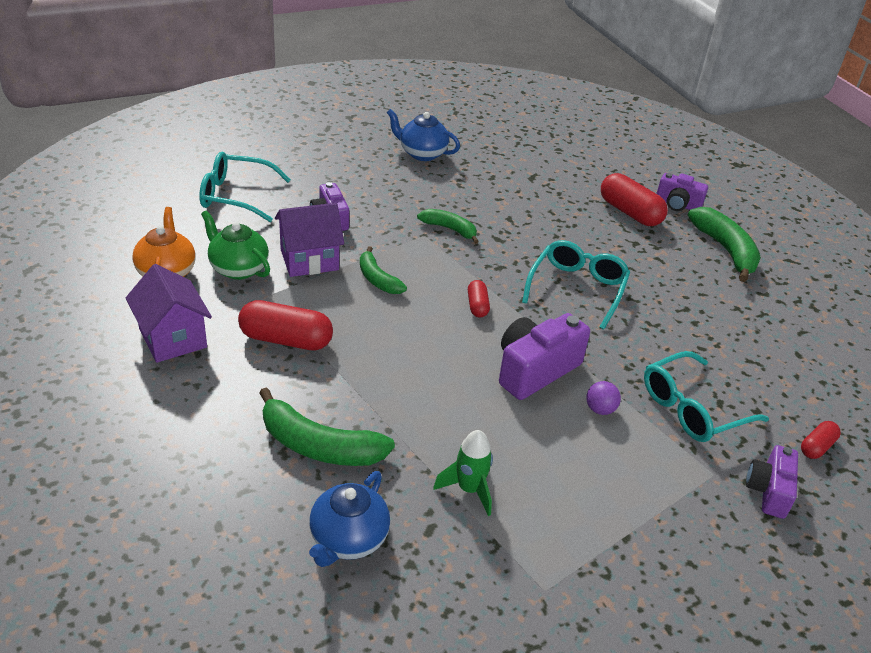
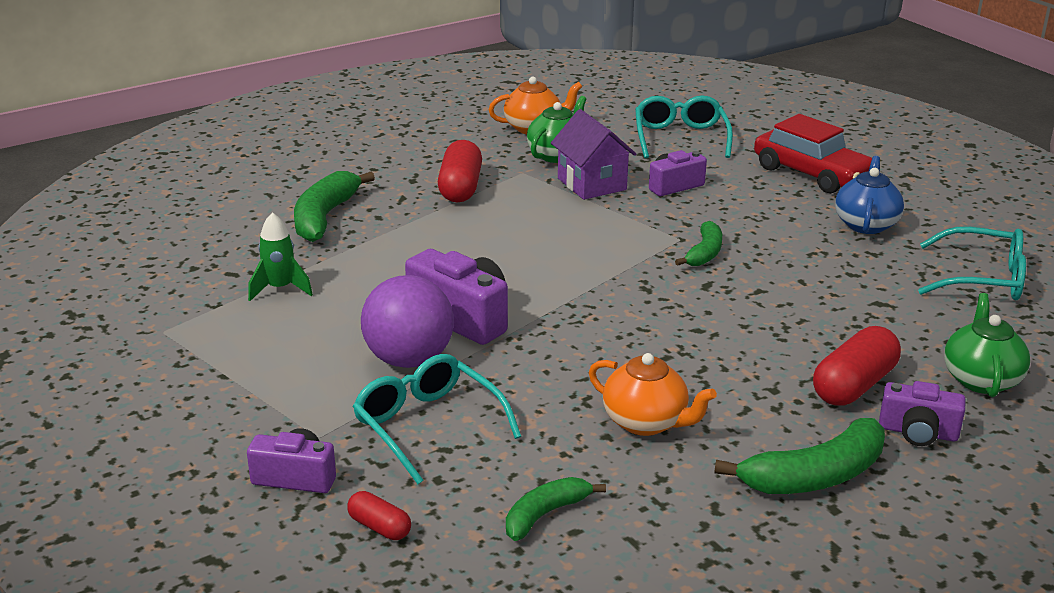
camera: 85 degrees right, 10 degrees down
purple house [126,264,212,363] -> none
blue teapot [309,471,390,567] -> none
green banana [360,246,407,294] -> green banana moved to [506,477,606,541]
red capsule [468,280,490,317] -> none
turquoise glasses [522,240,630,329] -> turquoise glasses moved to [918,227,1026,301]
purple ball [586,381,621,415] -> purple ball [361,275,454,368], size x2.31
purple camera [657,173,708,211] -> purple camera turned 90 degrees counterclockwise [879,381,966,446]
none -> orange teapot [589,353,717,436]
none -> red car [754,114,872,193]
none -> green teapot [944,293,1030,397]

